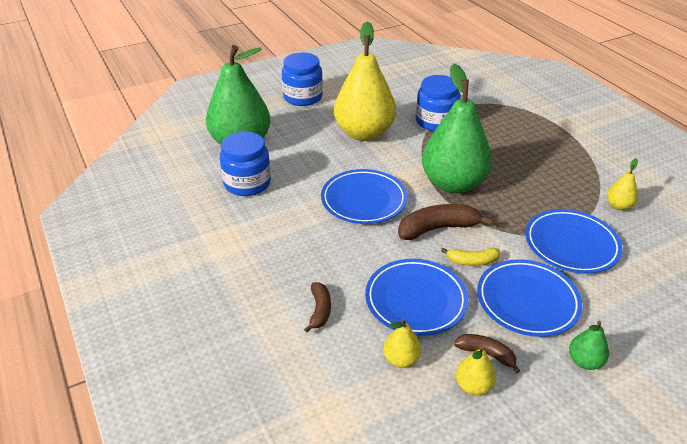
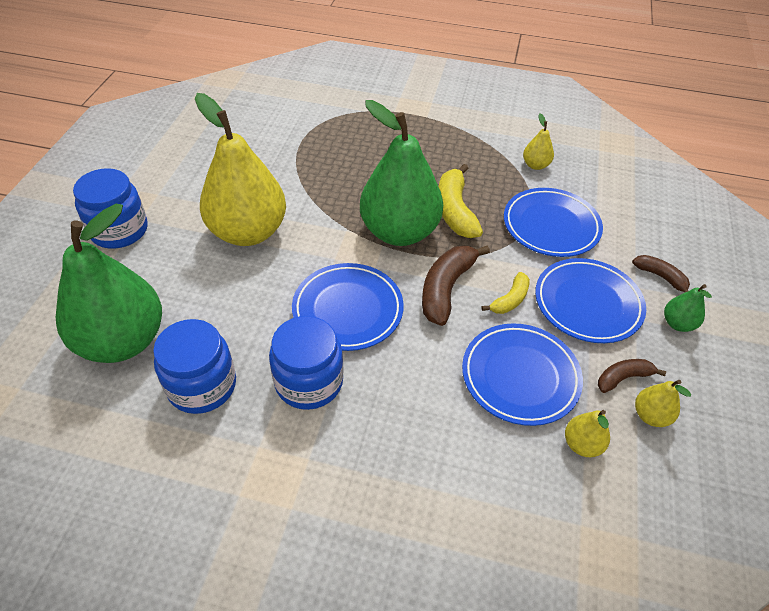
camera: 50 degrees left, 10 degrees up
brown banana [304,282,331,333] -> brown banana moved to [632,255,690,293]
blue jar [416,75,461,131] -> blue jar moved to [269,316,344,410]
none -> yellow banana [439,164,483,238]

